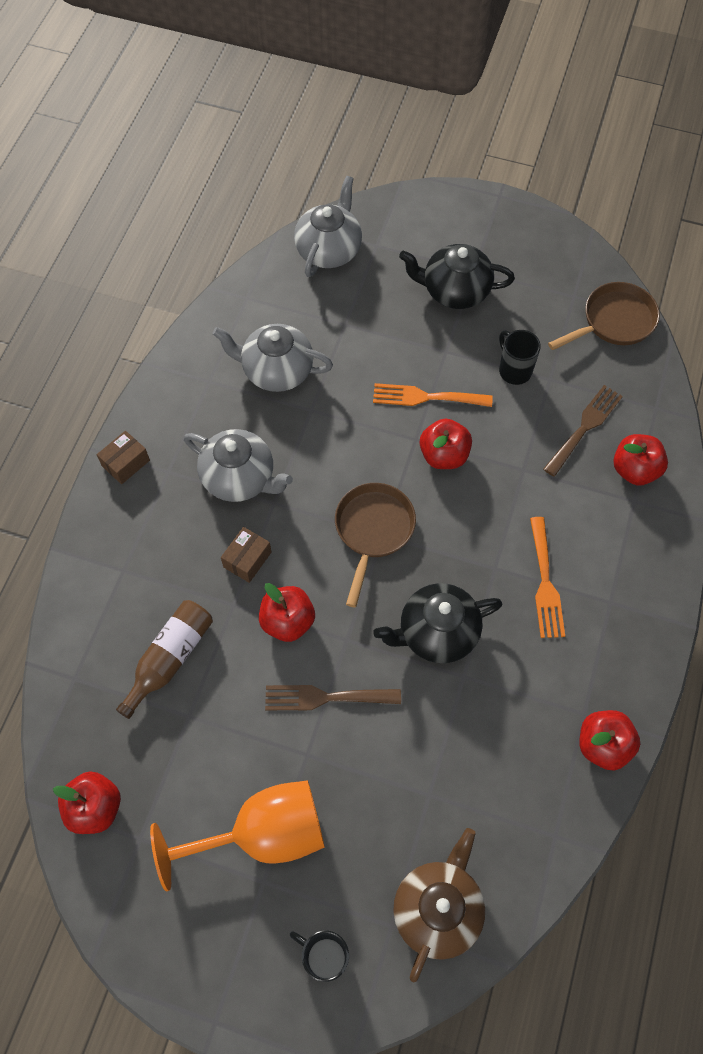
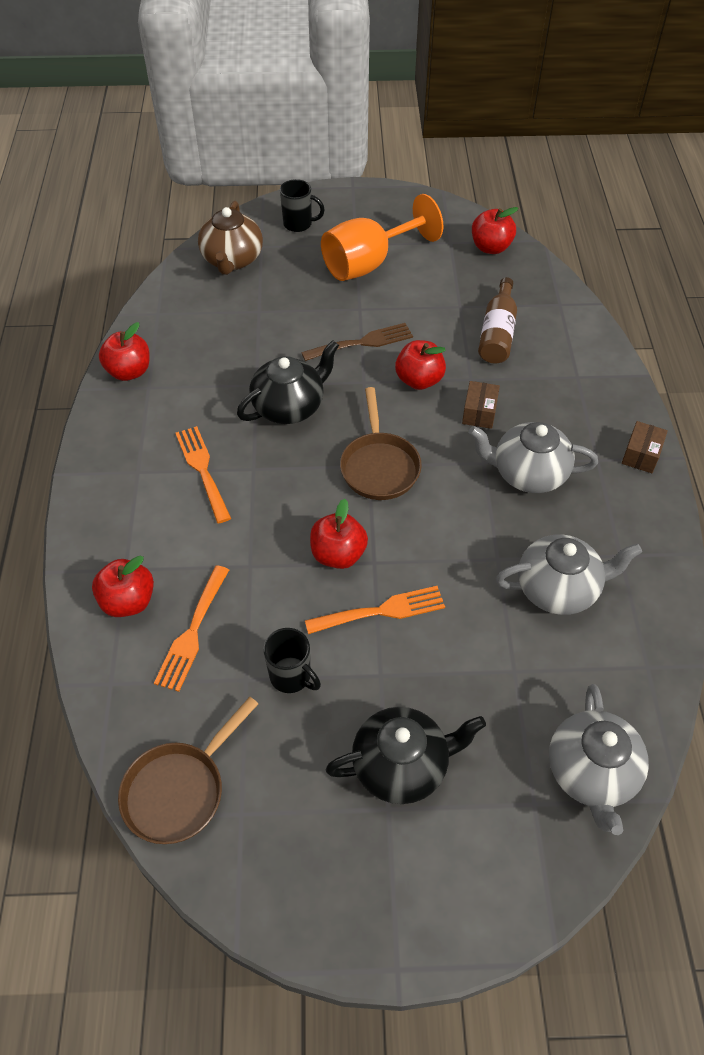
camera: 160 degrees right, 10 degrees down
brown fork [543,385,623,477] -> orange fork [154,565,229,692]

